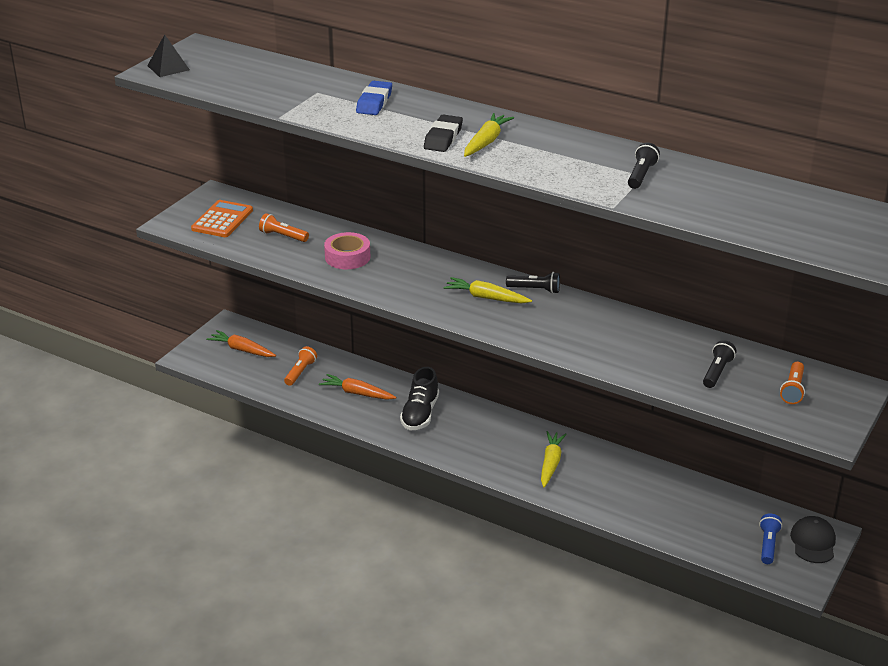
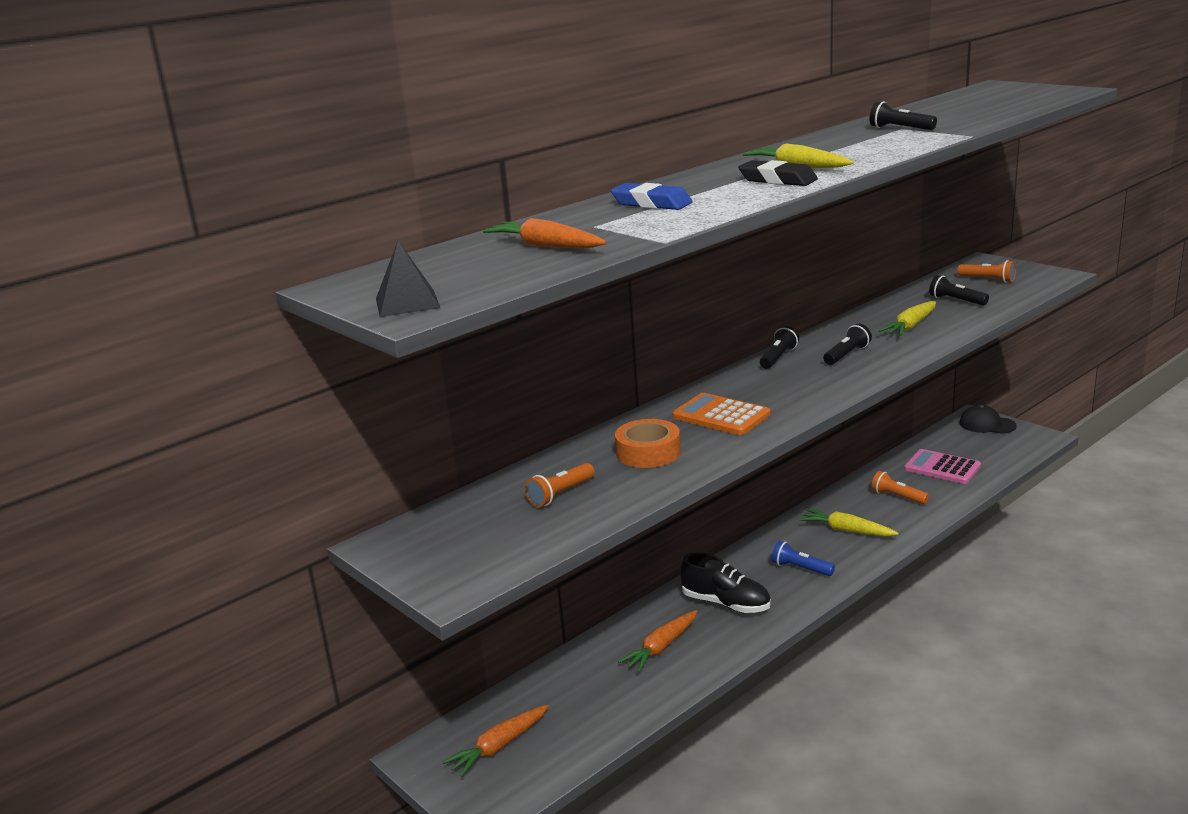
camera: 70 degrees left, 10 degrees down
orange calculator [191,200,253,237] -> orange calculator moved to [673,393,770,435]
orange flashlight [284,346,317,386] -> orange flashlight moved to [871,471,929,504]
pink tape [324,232,370,269] -> orange tape [615,419,681,468]
yellow carrot [443,277,532,303] -> yellow carrot moved to [879,301,936,336]
blue flashlight [759,514,782,564] -> blue flashlight moved to [772,541,835,576]
none -> orange carrot [483,218,607,248]
none -> black flashlight [823,324,872,365]
none -> pink calculator [904,449,981,484]

